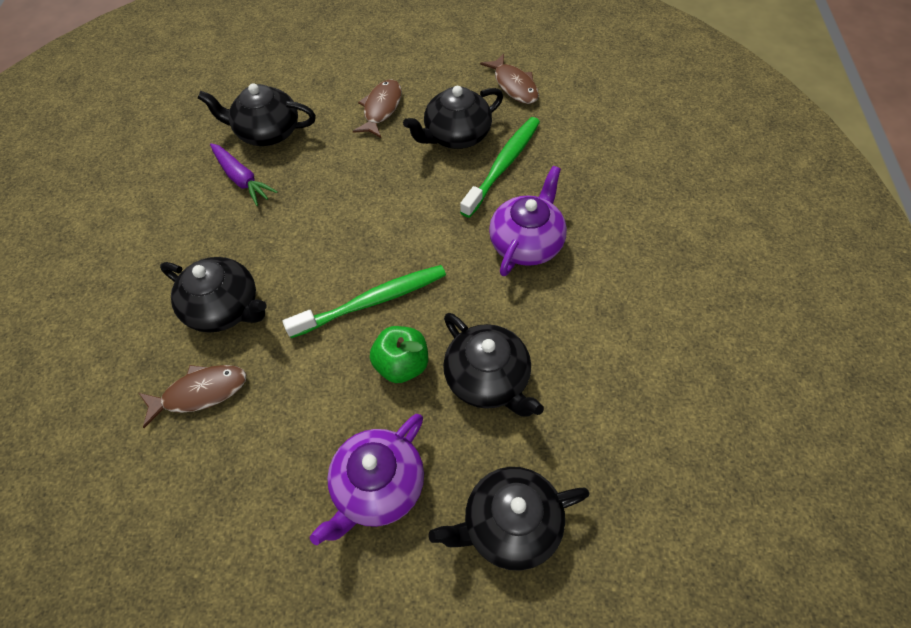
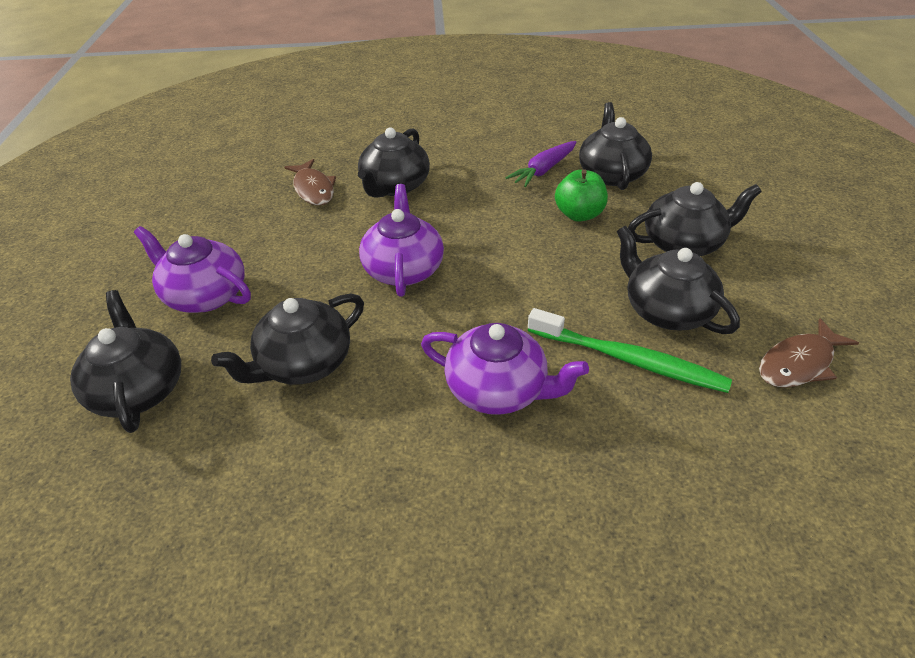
camera: 85 degrees right, 15 degrees down
green toothbrush [283,265,446,338] -> purple teapot [359,184,444,297]
brown fish [353,80,402,138] -> black teapot [628,182,762,256]
green apple [370,326,428,383] -> green apple moved to [555,169,608,222]

